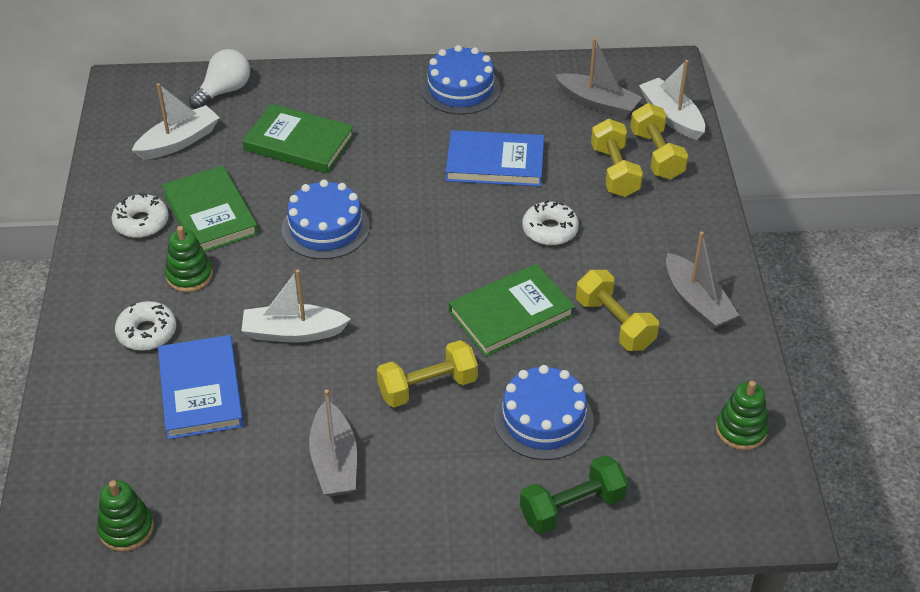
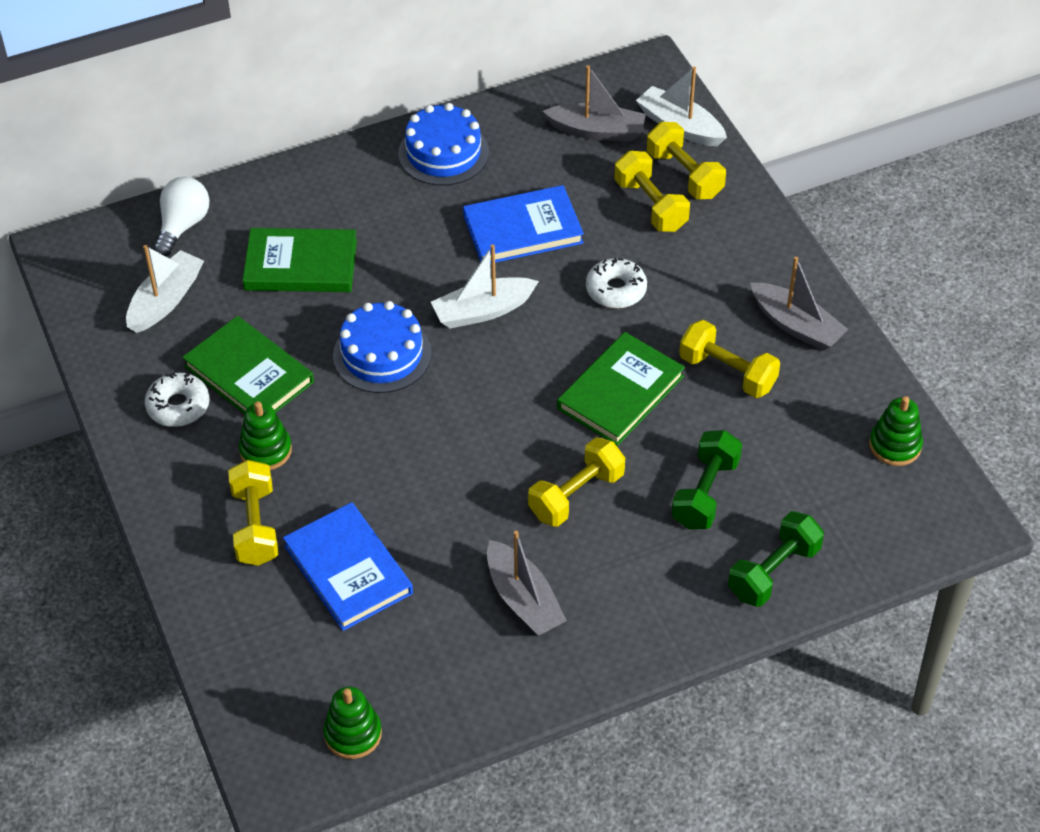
camera: 20 degrees left, 5 degrees up
white donut [115,301,176,351] -> yellow dumbbell [228,460,278,566]
white boat [241,269,351,342] -> white boat moved to [431,244,539,328]
blue cake [494,365,594,460] -> green dumbbell [671,430,742,529]

